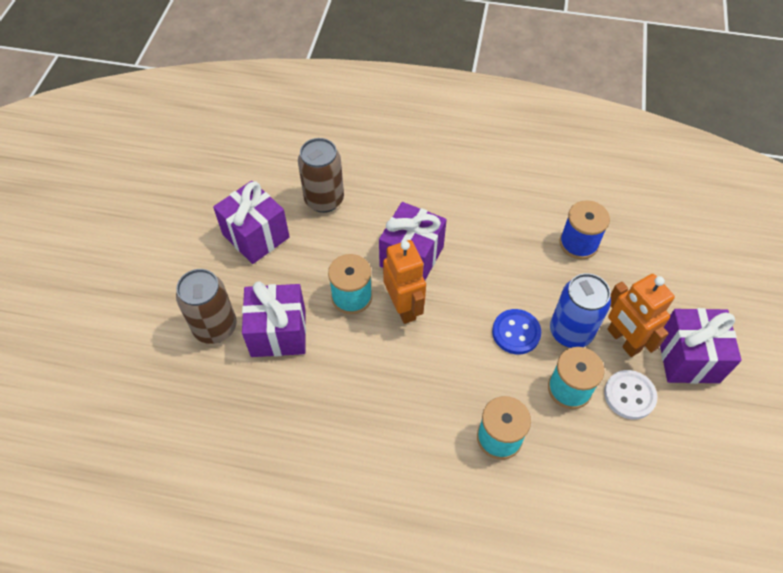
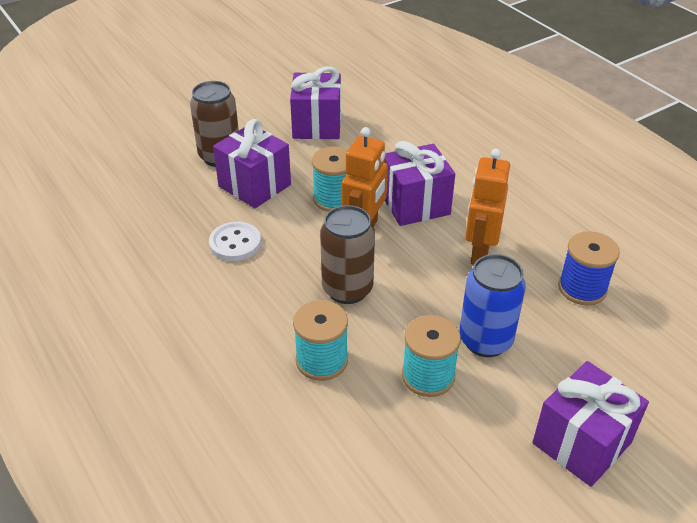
camera: 45 degrees right, 15 degrees down
brown can [298,138,344,213] -> brown can moved to [320,205,375,304]
blue button [492,309,541,354] -> none
white button [604,370,657,420] -> white button moved to [209,222,261,261]
orange robot [607,274,675,357] -> orange robot moved to [465,149,510,265]

